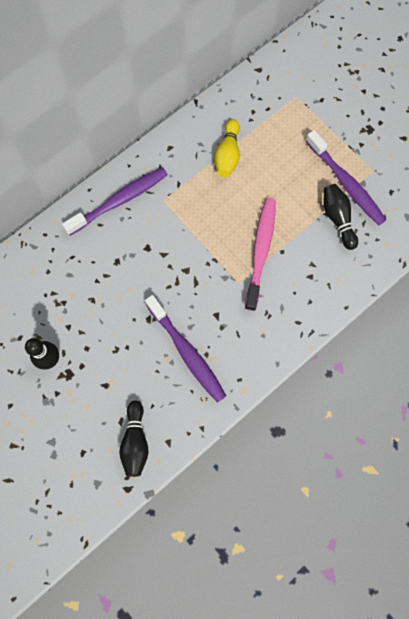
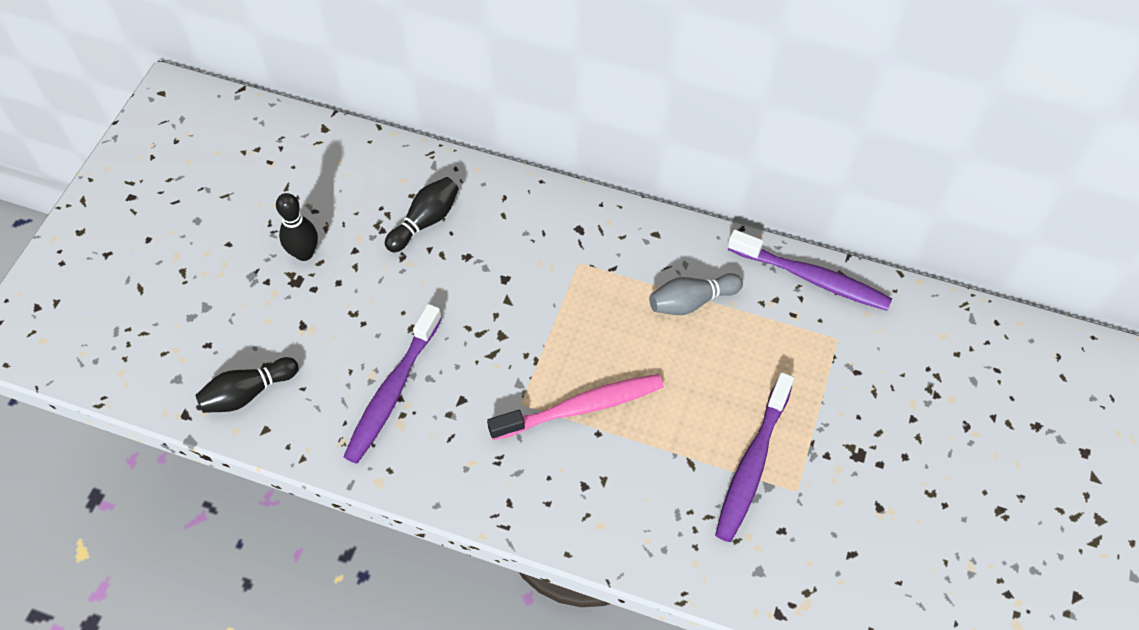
camera: 60 degrees right, 15 degrees down
purple toothbrush [62,167,168,235] -> purple toothbrush moved to [728,230,892,311]
yellow bowling pin [214,119,240,177] -> grey bowling pin [649,273,743,315]
black bowling pin [324,184,358,250] -> black bowling pin moved to [385,177,459,252]

